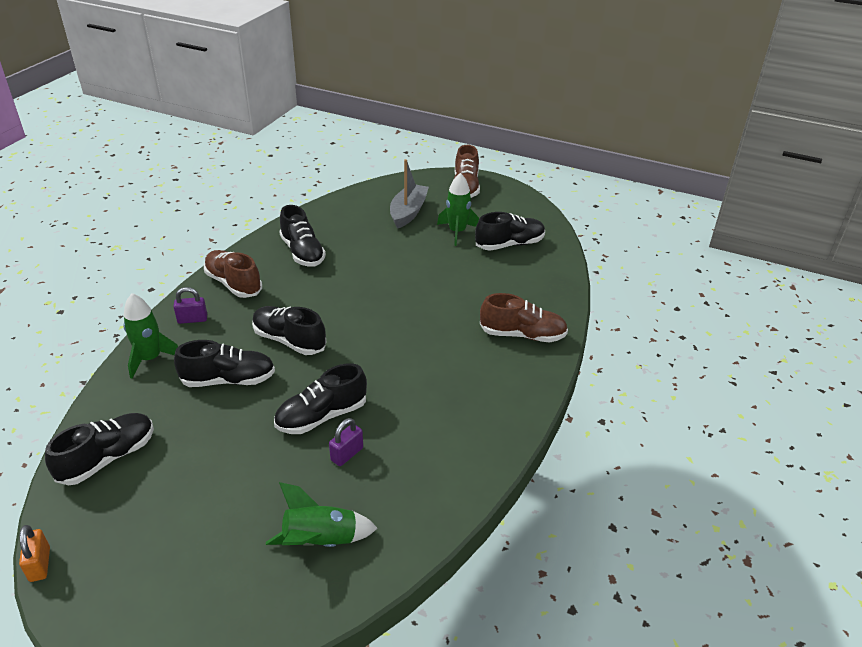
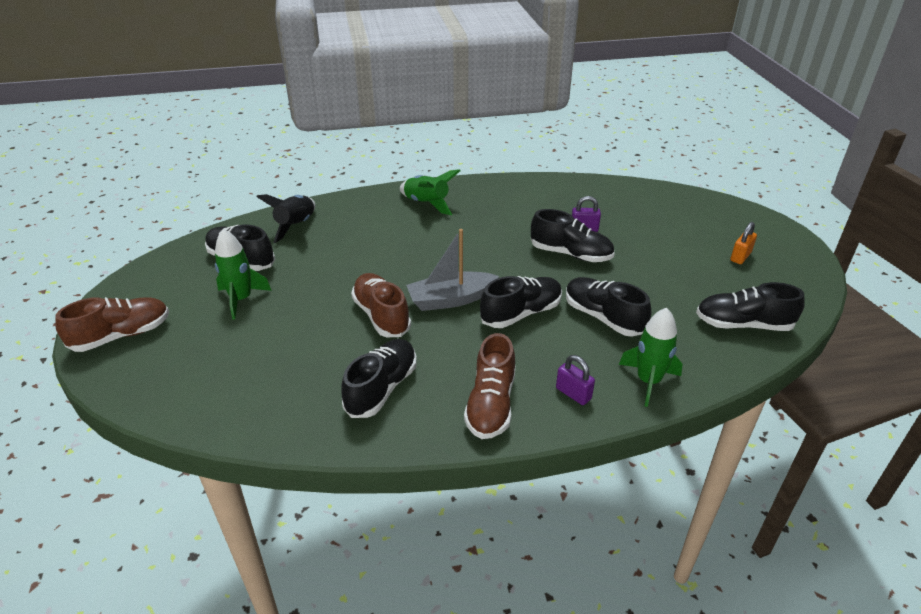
camera: 125 degrees left, 0 degrees up
orange padlock [19,525,50,582] -> orange padlock moved to [730,222,757,264]
black shoe [252,306,326,355] -> black shoe turned 120 degrees counterclockwise [480,276,562,328]
green rocket [266,482,378,547] -> green rocket moved to [400,169,460,215]
grey boat [390,159,429,229] -> grey boat moved to [406,229,499,311]
brown shoe [480,293,568,342] -> brown shoe moved to [351,273,411,337]
none -> black rocket [257,194,315,243]

